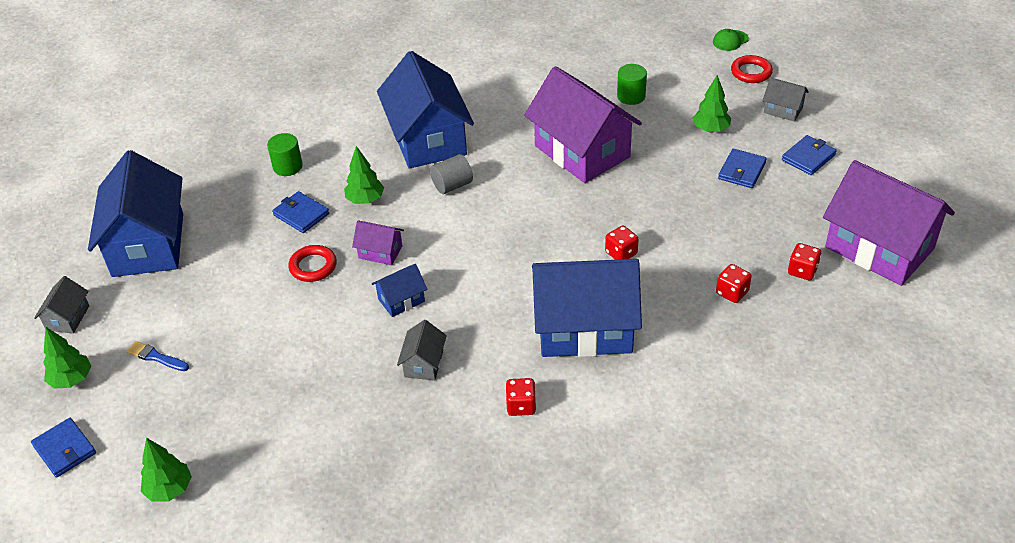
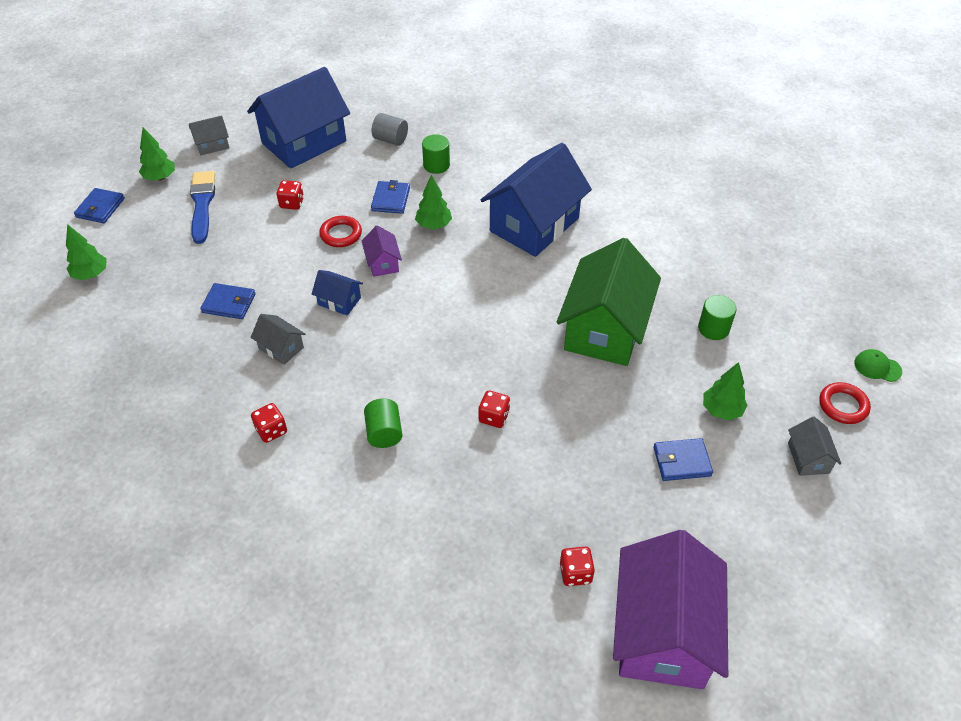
camera: 55 degrees right, 5 degrees up
blue brush [127,341,189,371] -> blue brush [190,171,215,244], size x1.85
grey house [397,320,447,381] -> grey house turned 60 degrees clockwise [251,314,305,365]
grey cylinder [430,154,473,194] -> grey cylinder moved to [372,113,408,146]
purple house [524,66,642,183] -> green house [557,238,661,366]
blue house [532,259,642,357] -> green cylinder [364,399,402,448]
red dice [716,264,752,303] -> red dice moved to [276,180,304,210]
blue wallet [782,135,837,175] -> blue wallet moved to [200,283,255,319]

